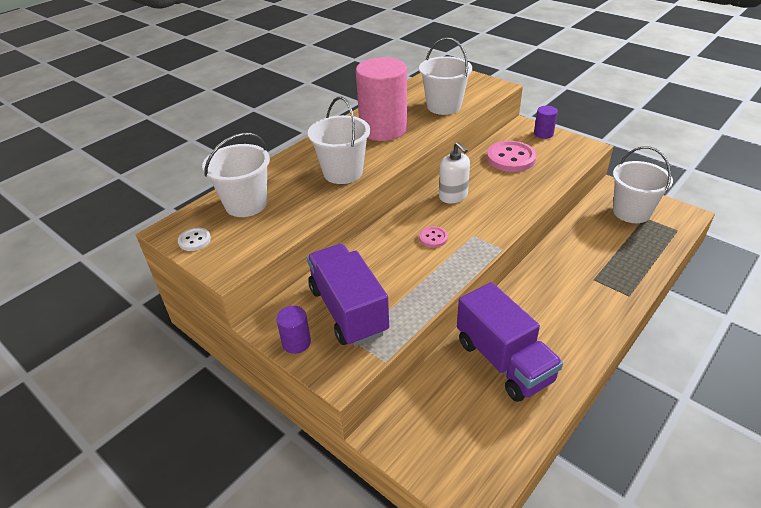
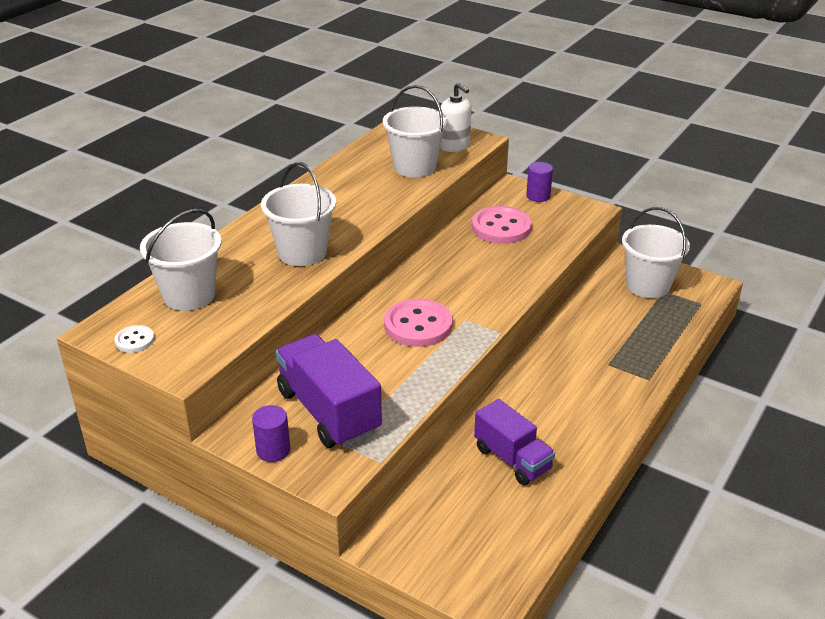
camera: 10 degrees left, 5 degrees down
pink cylinder [356,57,407,141] -> none
pink button [419,226,448,248] -> pink button [384,298,453,347], size x1.98
white soap dispenser [439,142,470,203] -> white soap dispenser moved to [440,83,471,152]
purple truck [457,282,563,402] -> purple truck [474,399,555,485], size x0.67

